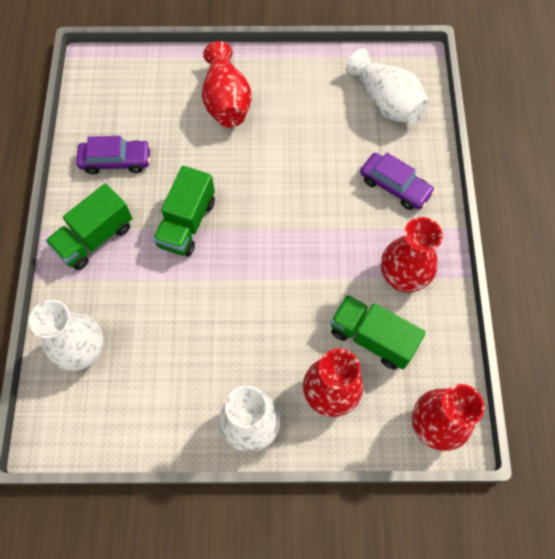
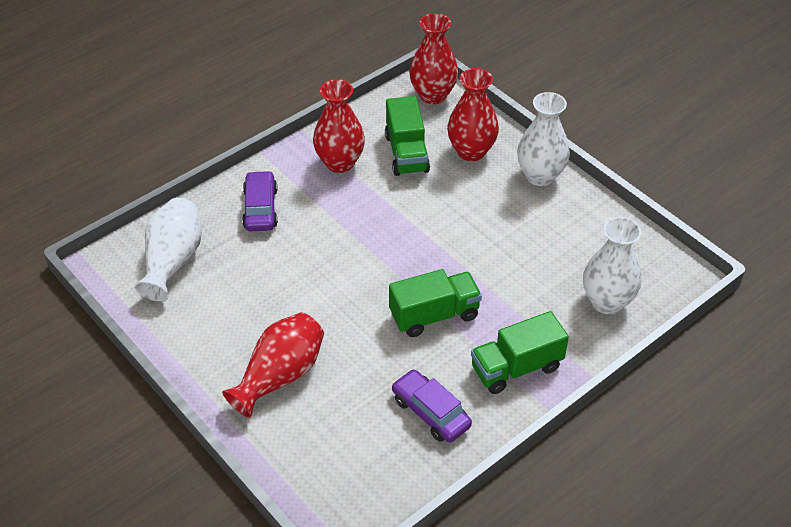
camera: 130 degrees left, 20 degrees down
green truck [46,184,132,270] -> green truck turned 150 degrees clockwise [471,311,569,394]

